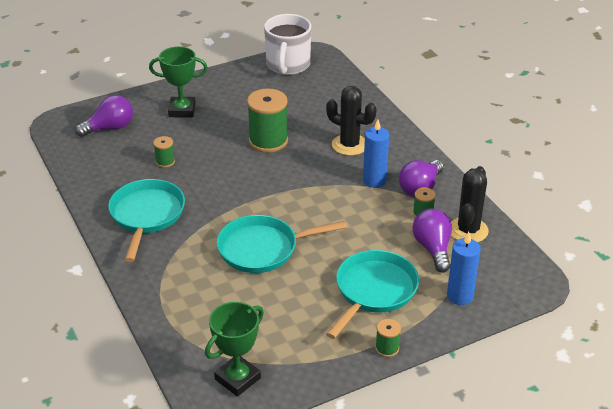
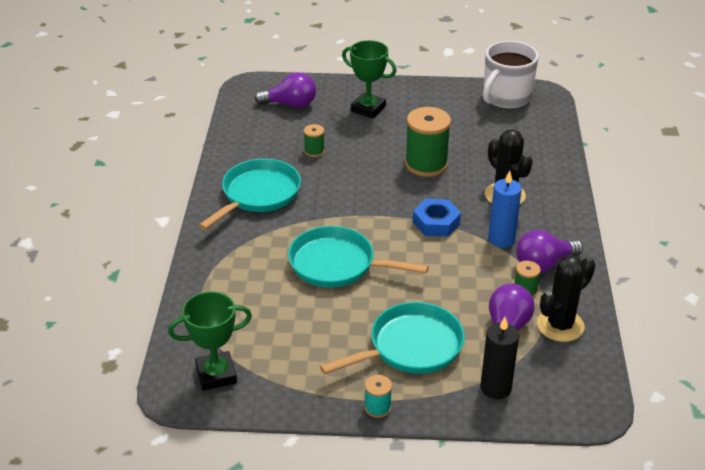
camera: 30 degrees right, 0 degrees up
green spool [375,319,401,357] -> turquoise spool [365,375,392,418]
blue candle [447,232,481,305] -> black candle [480,317,519,399]
none -> blue nut [413,199,461,237]

